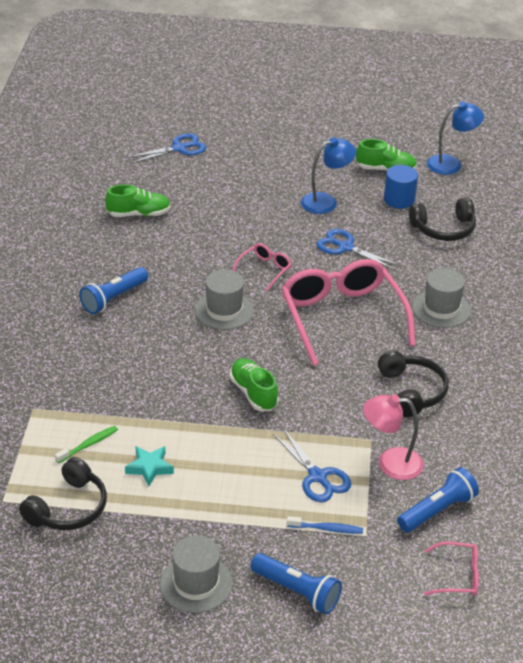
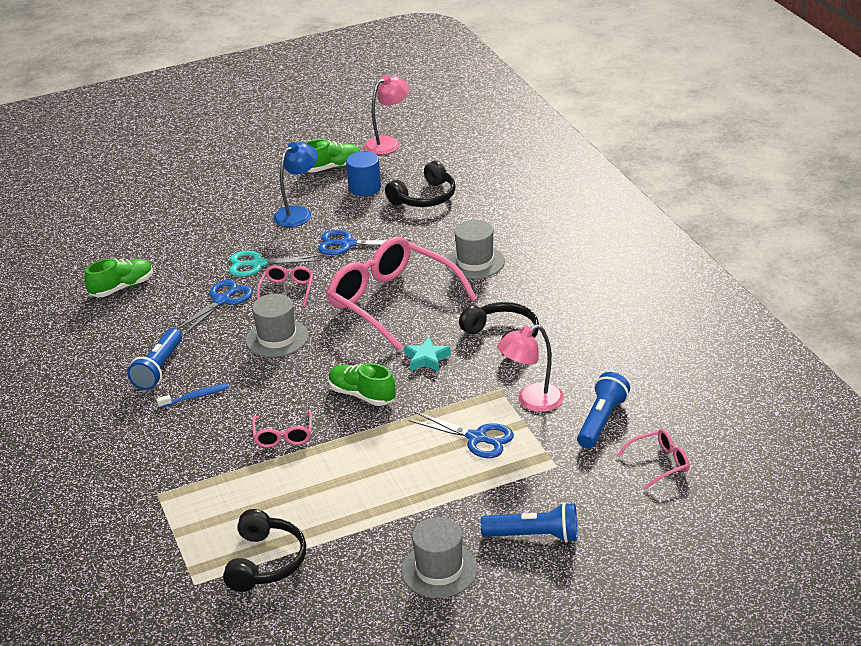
camera: 25 degrees left, 5 degrees down
green toothbrush [55,426,118,463] -> none
turquoise star [125,446,174,486] -> turquoise star moved to [404,337,451,372]
blue scissors [127,133,206,164] -> blue scissors moved to [177,280,253,335]
blue toothbrush [287,516,363,534] -> blue toothbrush moved to [156,383,229,408]
blue lamp [427,101,484,175] -> pink lamp [364,75,409,155]
none -> turquoise scissors [229,251,322,277]
none -> pink glasses [252,411,312,448]

